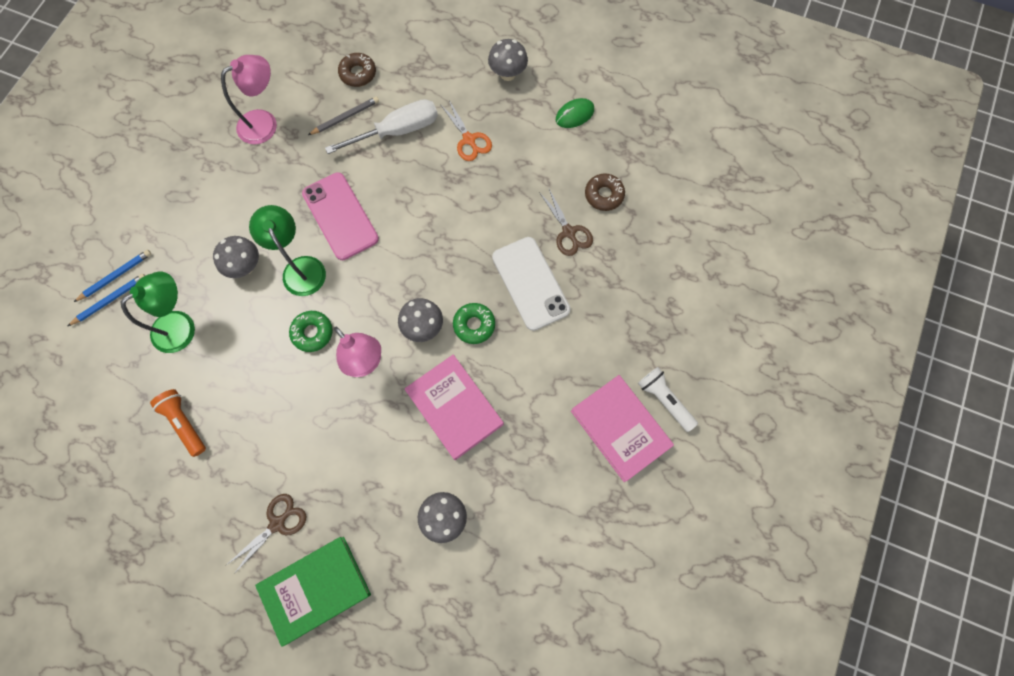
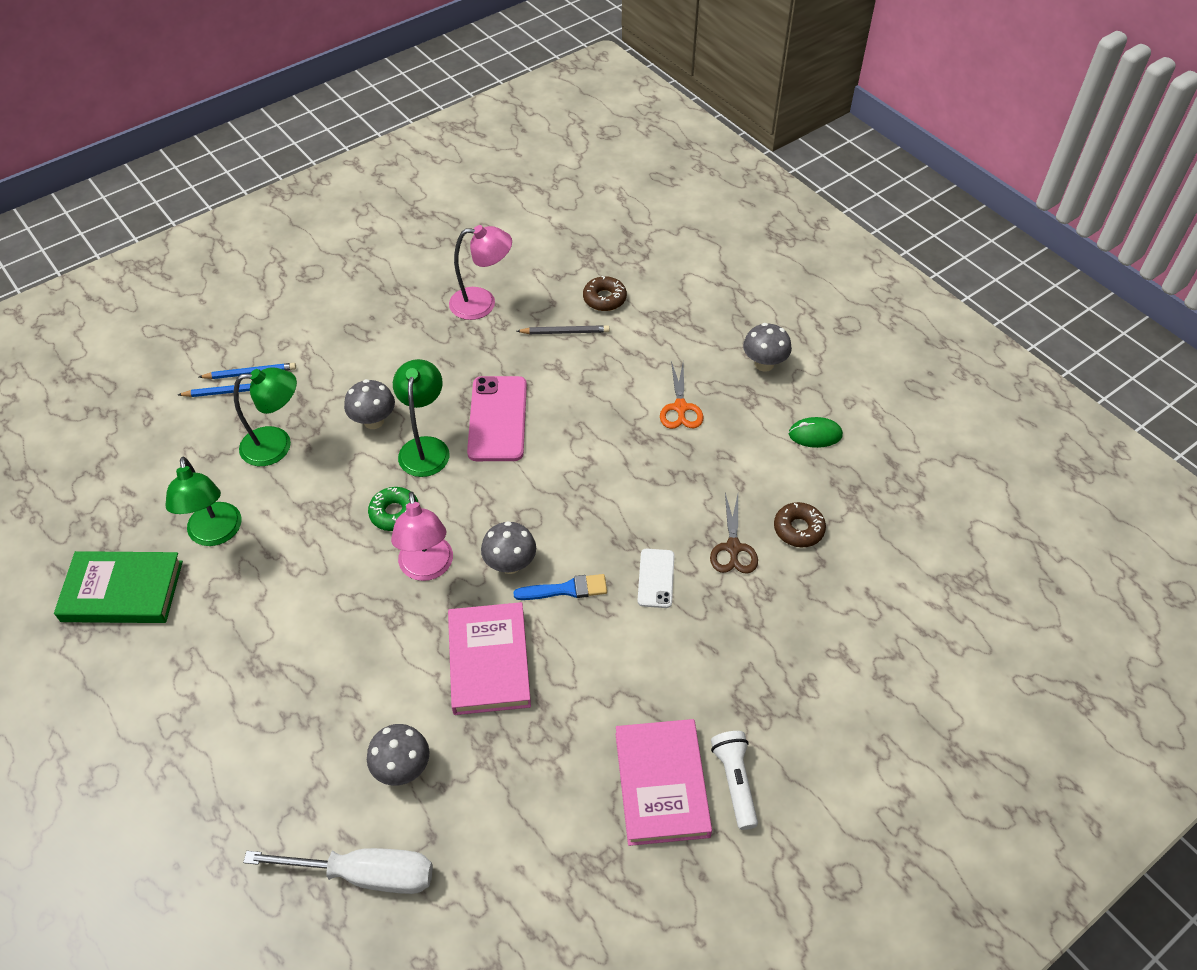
camera: 30 degrees right, 20 degrees down
orange flashlight [150,389,206,457] -> green lamp [166,457,242,546]
brown scissors [226,494,306,574] -> none
green book [255,537,371,647] -> green book moved to [54,551,183,623]
white screwdriver [325,99,438,154] -> white screwdriver moved to [243,848,433,894]
green donut [453,303,495,344] -> blue brush [513,574,607,600]
white phone [492,237,570,331] -> white phone [637,549,675,608], size x0.56

